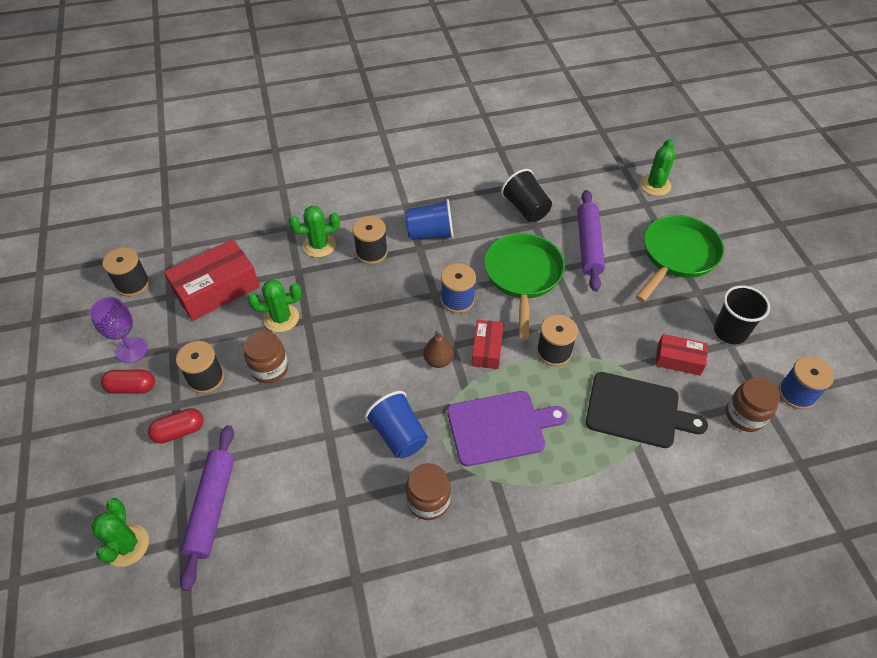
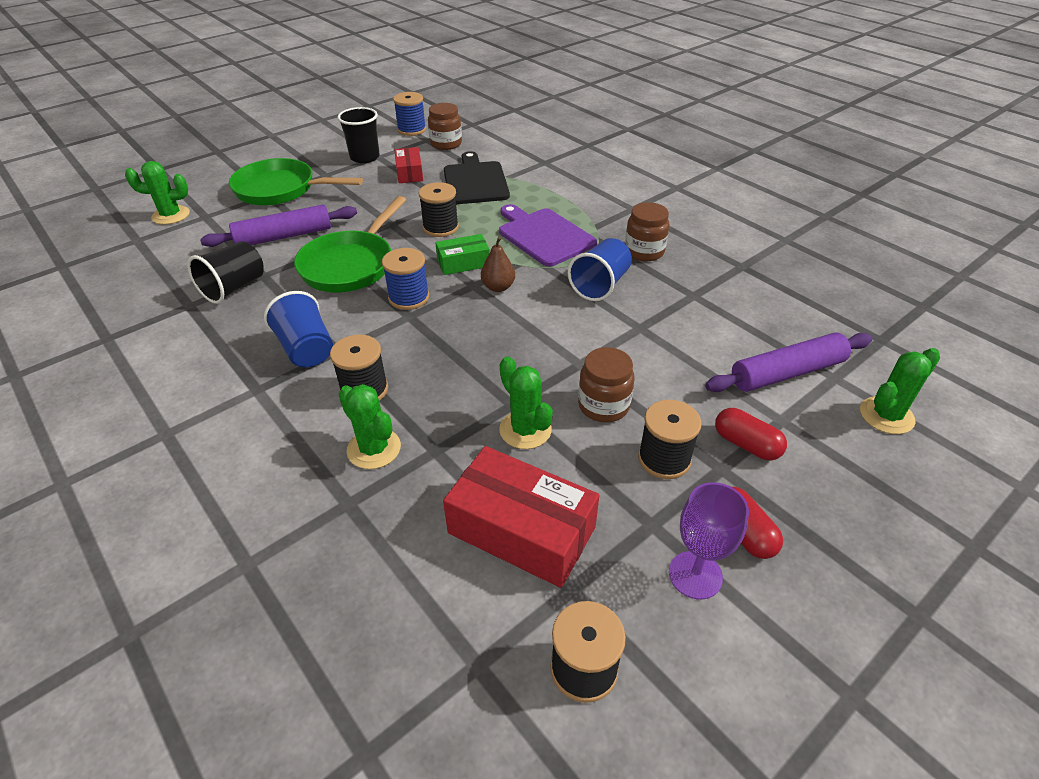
camera: 115 degrees left, 10 degrees down
red box [472,320,504,369] -> green box [436,234,490,275]
green pan [484,233,565,340] -> green pan turned 45 degrees counterclockwise [294,196,406,293]

